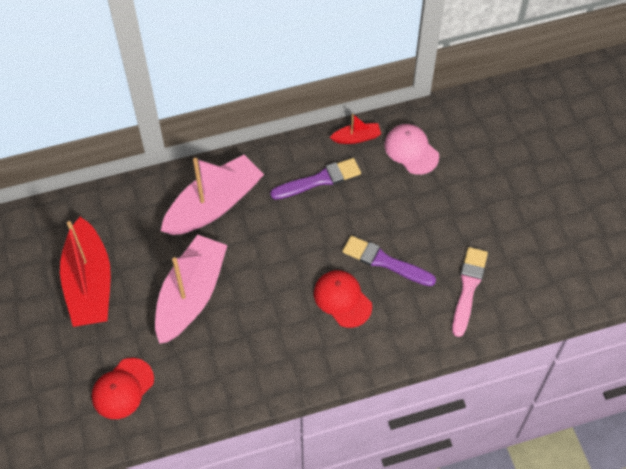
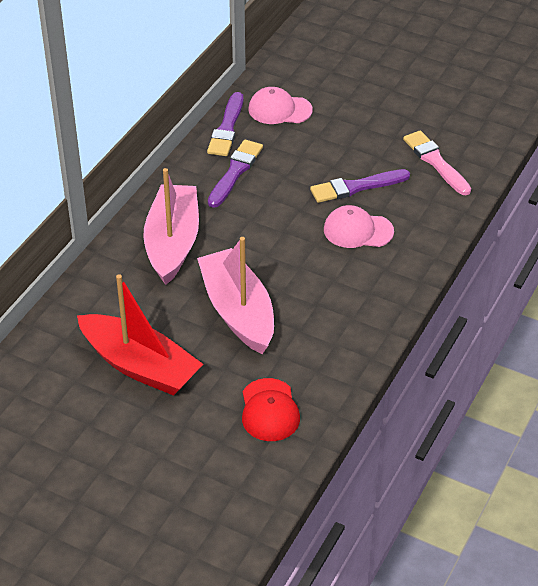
camera: 45 degrees left, 15 degrees down
red cap [314,270,372,328] -> pink cap [324,205,394,248]
red boat [330,114,381,144] -> purple brush [207,92,243,156]

